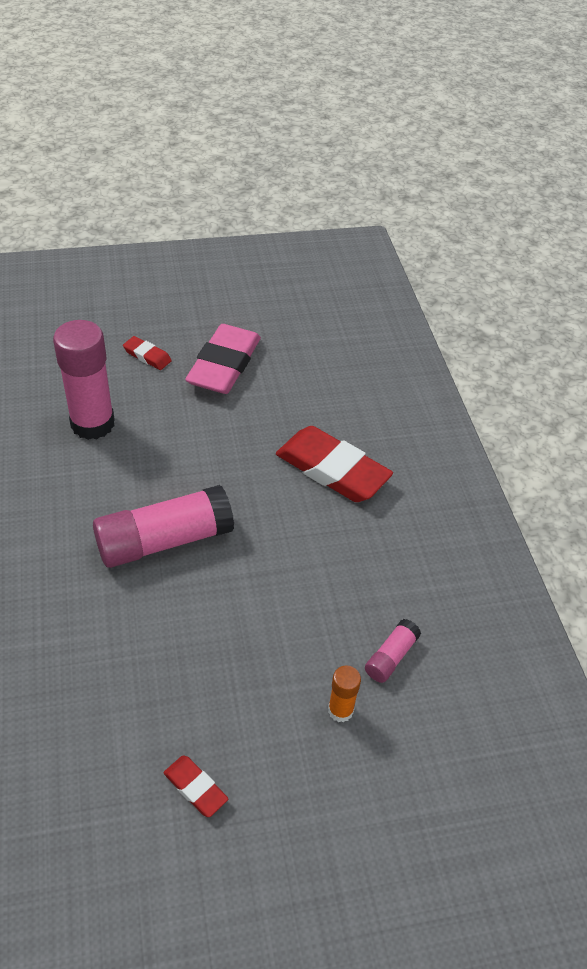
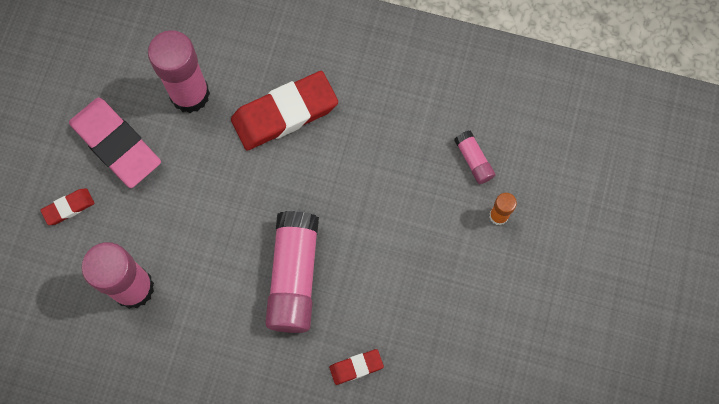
camera: 60 degrees left, 25 degrees up
red eraser [163,755,228,817] -> red eraser moved to [329,349,384,385]
none -> pink glue stick [148,30,210,113]

